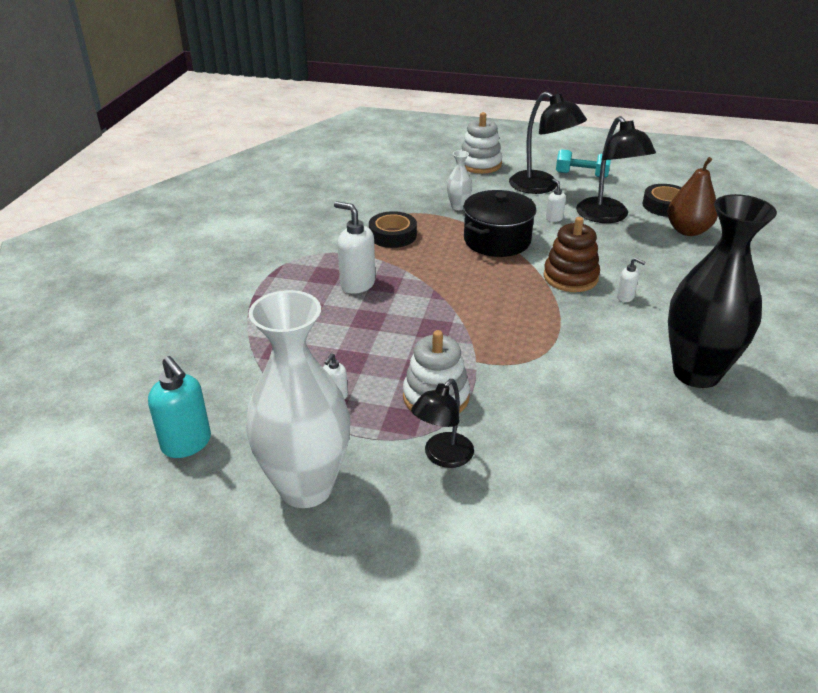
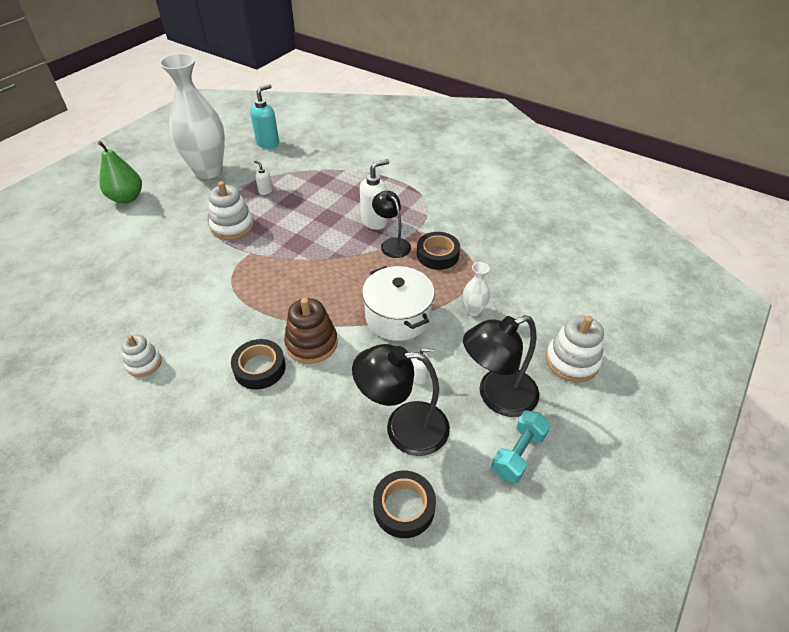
camera: 110 degrees right, 10 degrees up
turquoise soap dispenser [148,356,211,458] -> turquoise soap dispenser turned 150 degrees clockwise [250,84,279,149]
black lamp [411,379,474,468] -> black lamp moved to [372,191,411,258]
black pot [463,190,537,257] -> white pot [362,266,435,341]
white soap dispenser [617,258,646,302] -> black tape [231,339,286,390]
brown pear [667,157,718,236] -> none
black vase [668,194,777,388] -> white stacking toy [121,335,162,377]
none -> green pear [98,141,142,204]

